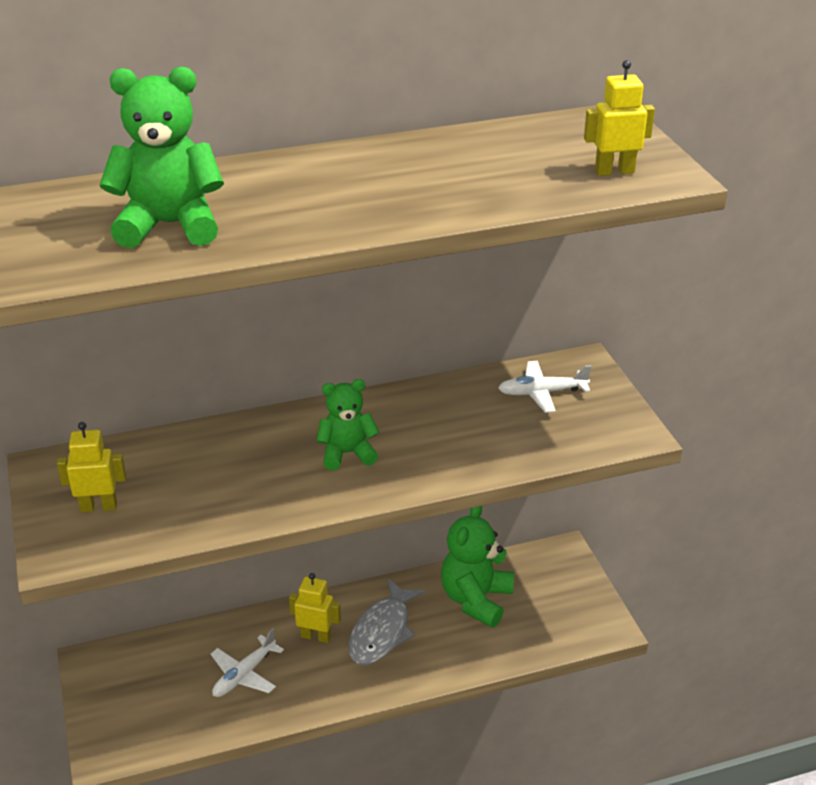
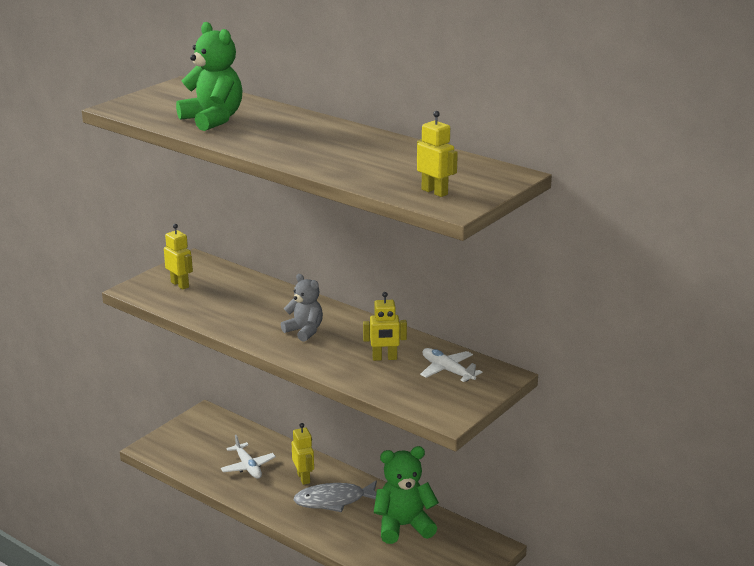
camera: 55 degrees right, 10 degrees down
white plane [211,628,284,697] -> white plane turned 120 degrees counterclockwise [221,435,276,479]
green teddy bear [317,379,379,471] -> grey teddy bear [281,274,323,342]
none -> yellow robot [363,292,407,361]

